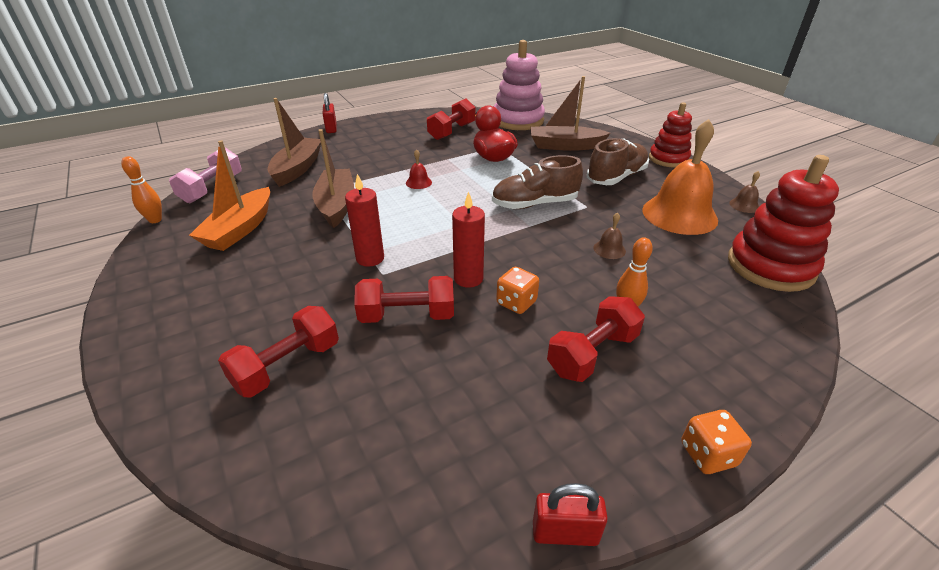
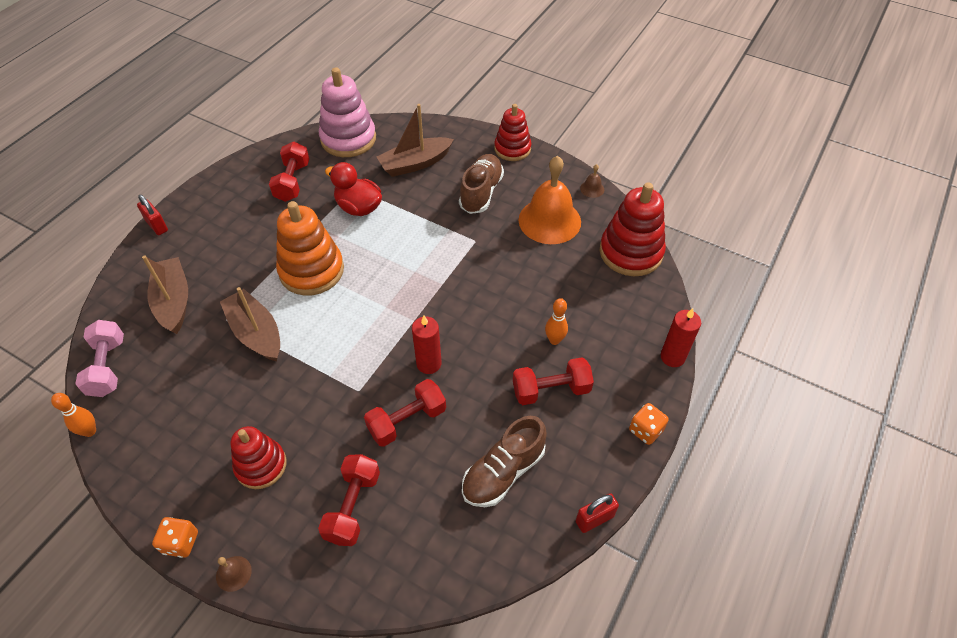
camera: 30 degrees left, 15 degrees up
orange boat [189,140,270,251] -> none
red candle [345,174,384,267] -> red candle moved to [661,308,701,367]
red bell [406,149,432,189] -> orange stacking toy [276,201,344,296]
brown shoe [492,155,583,209] -> brown shoe moved to [462,416,547,507]
orange dice [496,267,539,314] -> orange dice moved to [152,517,198,558]
red dumbbell [547,296,645,382] -> red dumbbell turned 60 degrees clockwise [513,357,594,405]
brown bell [593,212,626,259] -> brown bell moved to [216,556,252,592]
none -> red stacking toy [231,426,287,489]

